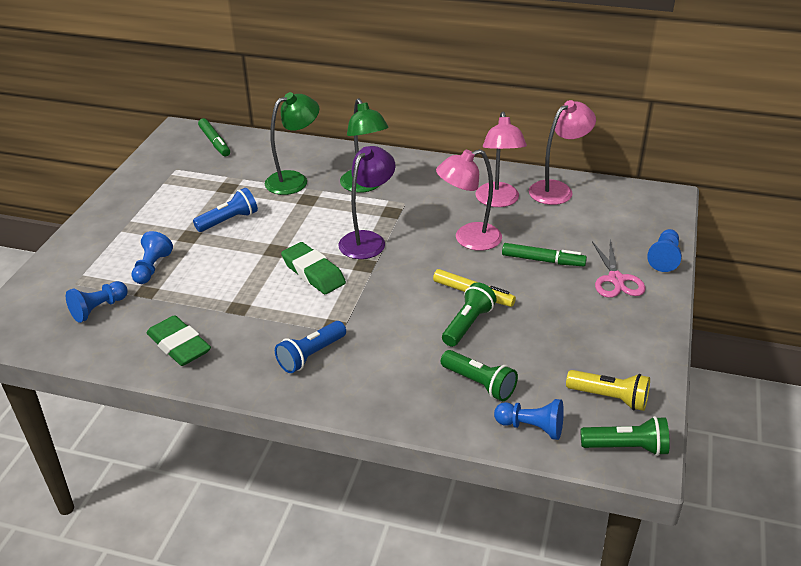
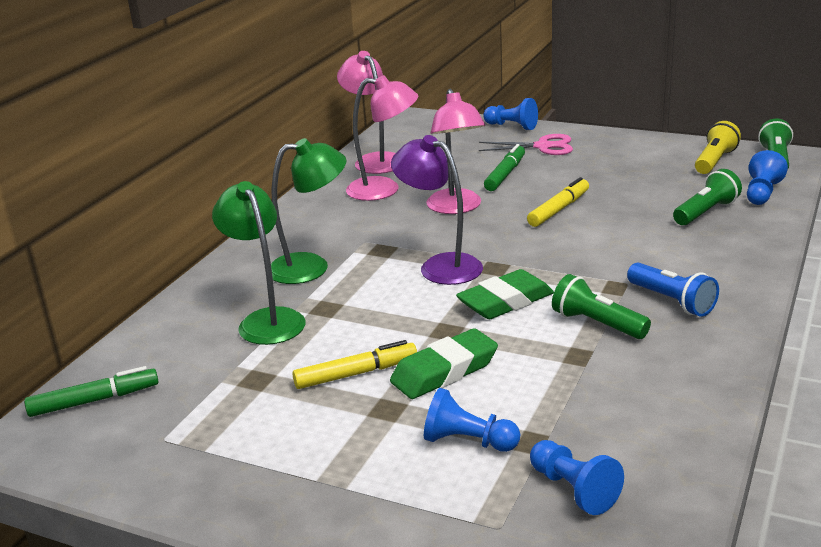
camera: 80 degrees left, 10 degrees down
green eraser [147,315,211,366] -> green eraser moved to [390,328,498,399]
blue flashlight [193,188,258,232] -> yellow marker [293,340,417,389]
green flashlight [442,282,497,347] -> green flashlight moved to [552,274,651,339]

